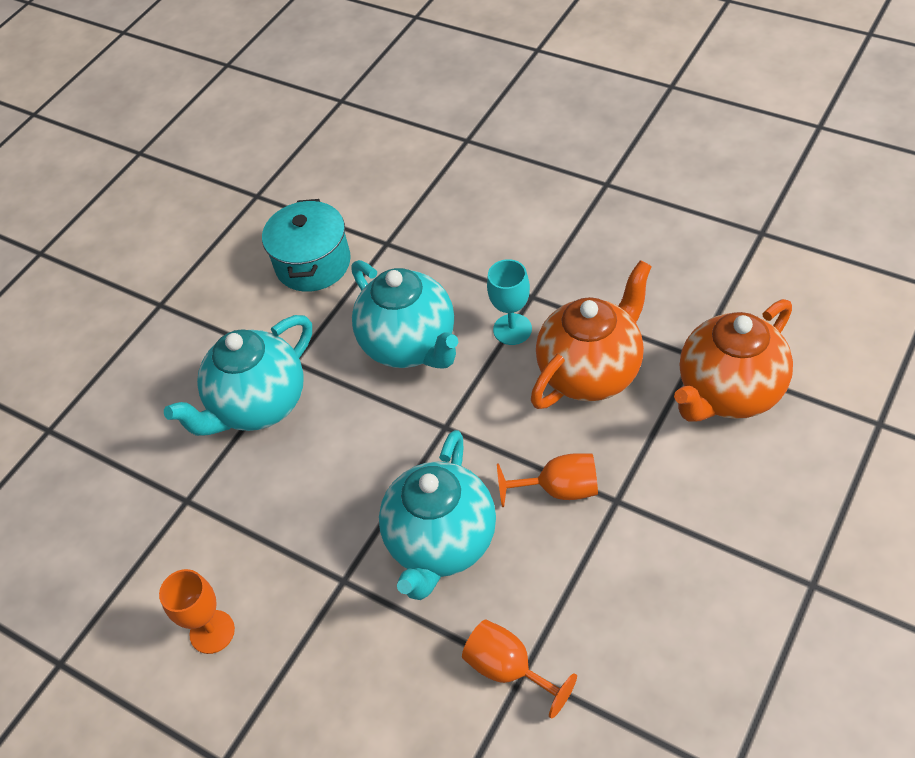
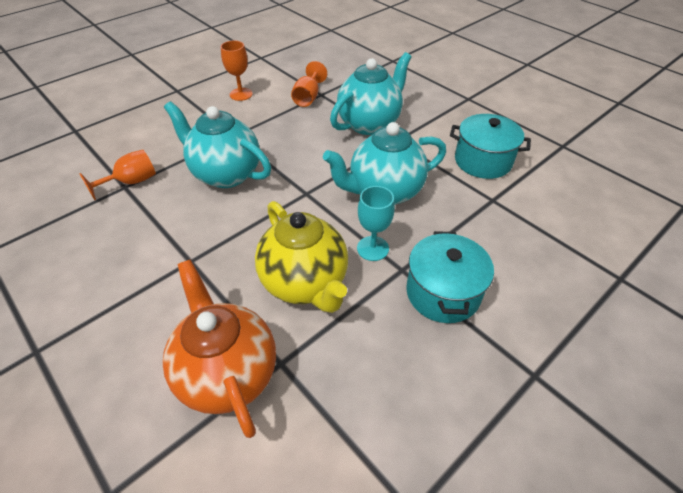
camera: 100 degrees right, 5 degrees down
turquoise teapot [164,315,312,436] -> turquoise teapot turned 75 degrees clockwise [330,52,411,135]
orange goblet [497,453,598,507] -> orange goblet moved to [291,61,327,107]
orange teapot [531,260,652,409] -> yellow teapot [255,201,348,313]
none -> turquoise pot [406,231,494,323]

